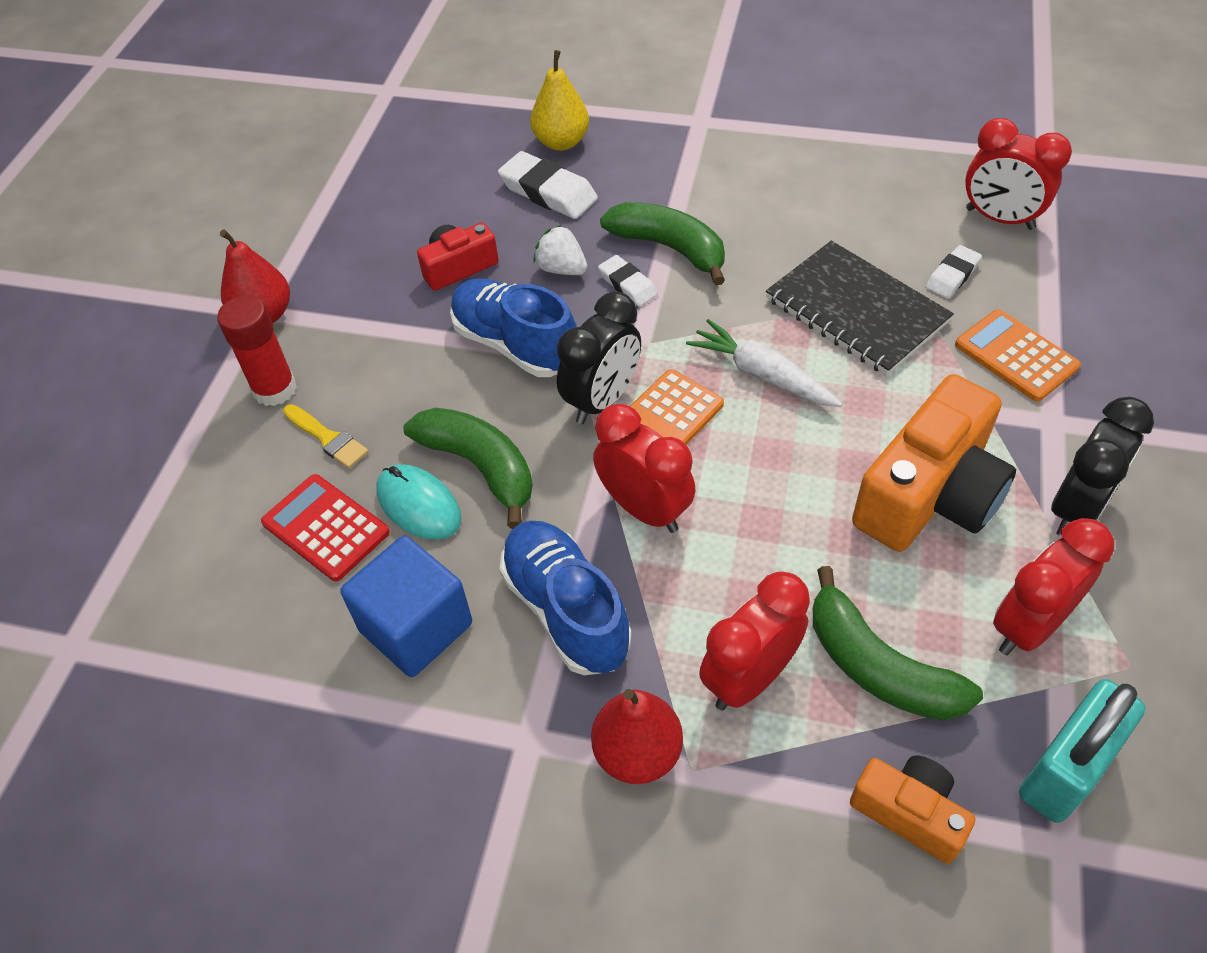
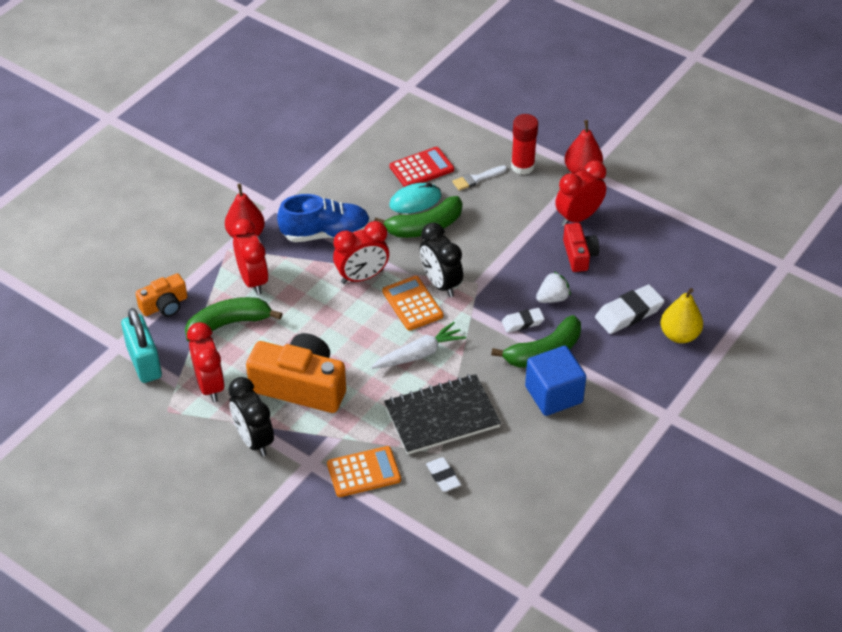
camera: 110 degrees right, 5 degrees down
yellow brush [283,404,369,469] -> white brush [452,165,507,191]
blue cube [340,536,472,677] -> blue cube moved to [525,346,586,416]
blue shoe [450,278,577,377] -> none
orange camera [852,374,1016,552] -> orange camera turned 135 degrees clockwise [246,333,346,413]
red clock [965,118,1072,230] -> red clock moved to [555,161,606,226]

